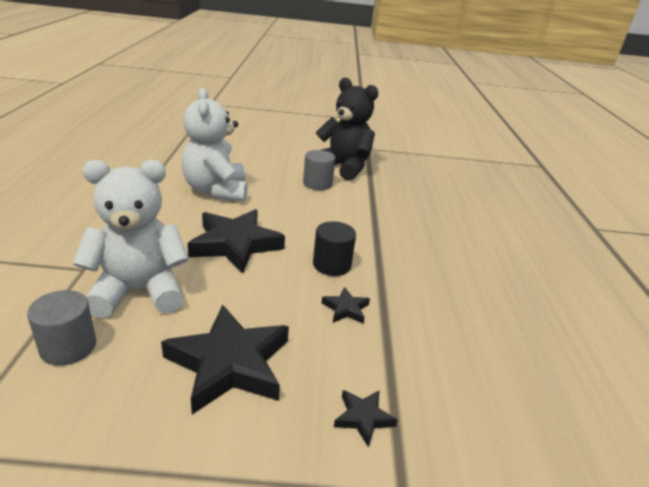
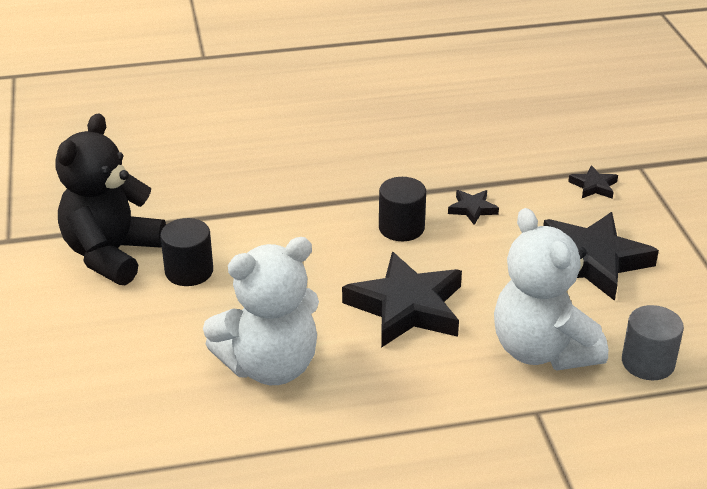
camera: 100 degrees left, 5 degrees up
grey cylinder [303,150,336,190] -> black cylinder [160,218,213,286]

